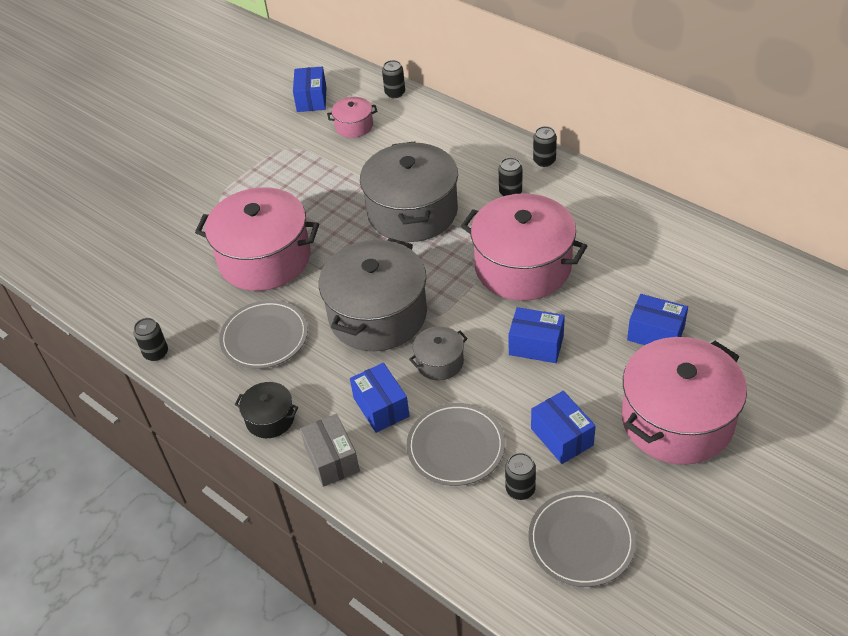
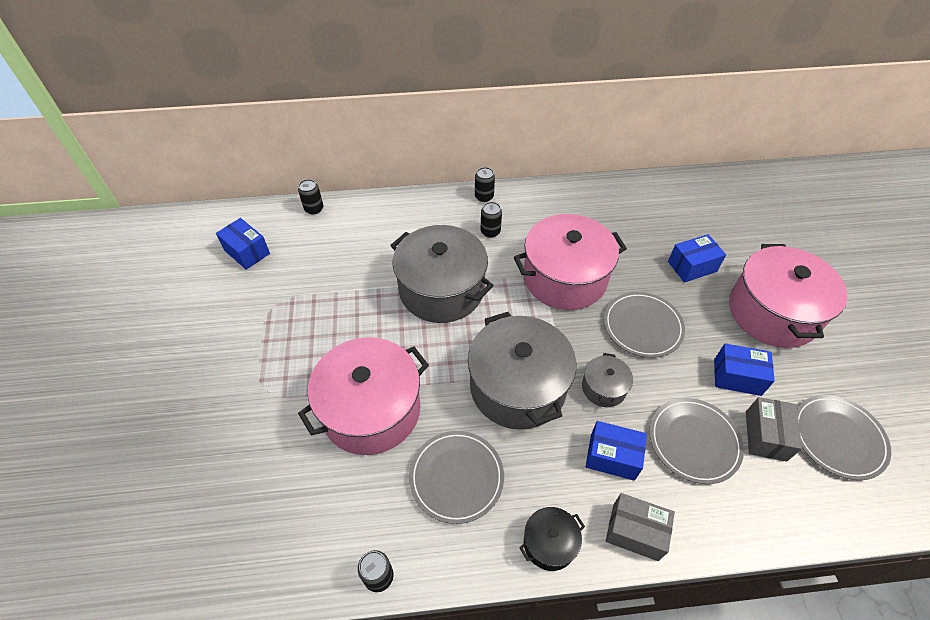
camera: 50 degrees left, 5 degrees up
pink pot [327,97,377,138] -> none
black can [505,453,536,500] -> grey box [746,397,802,462]
blue box [508,307,565,363] -> grey plate [604,292,685,358]

